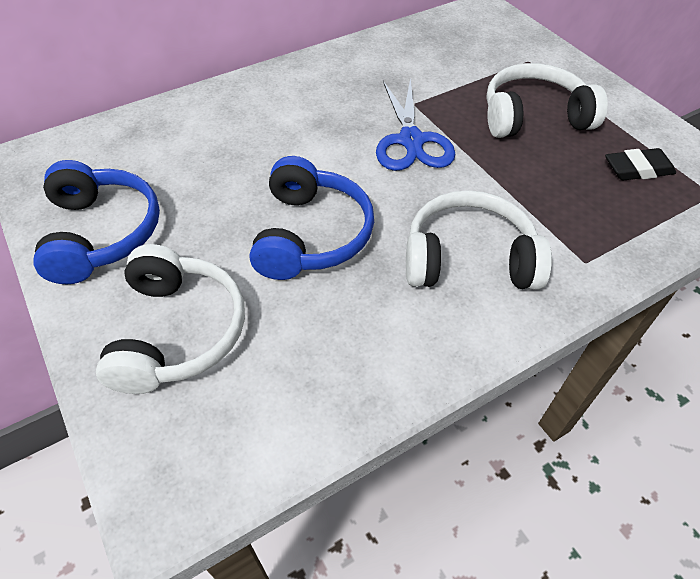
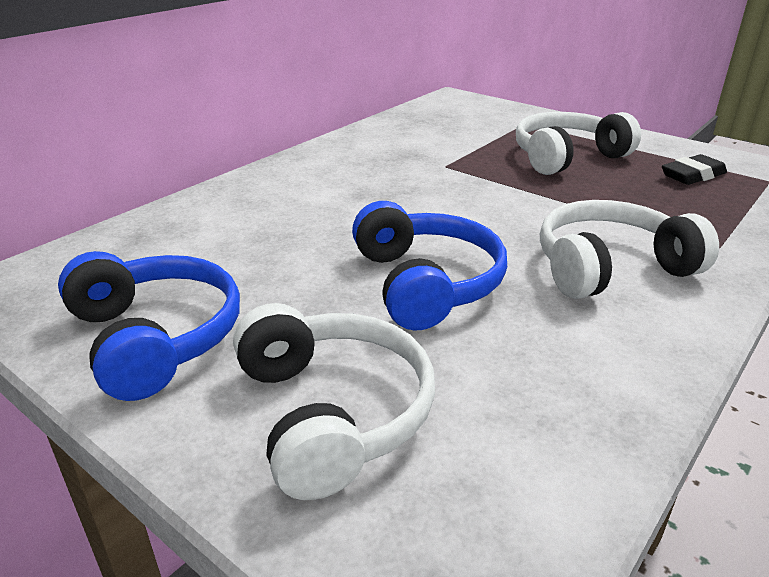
camera: 20 degrees left, 20 degrees down
blue scissors [376,78,455,171] -> none

